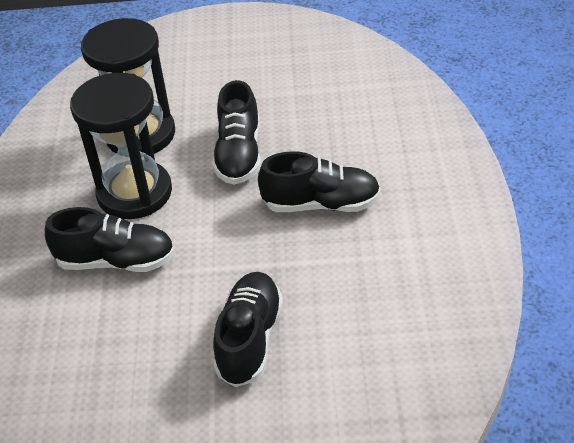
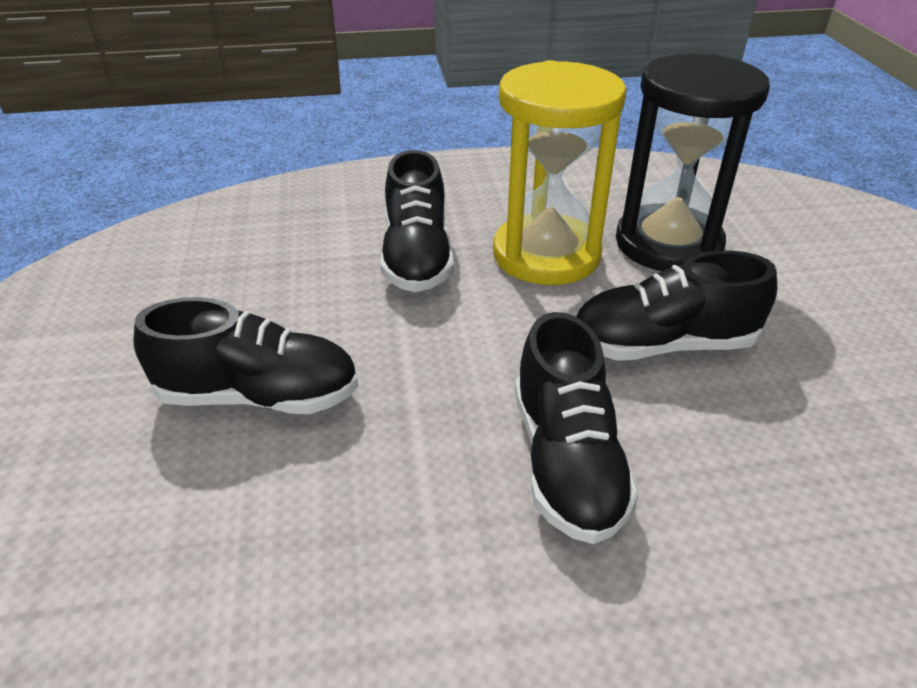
camera: 80 degrees right, 5 degrees down
black hourglass [70,73,172,219] -> yellow hourglass [493,60,627,285]

